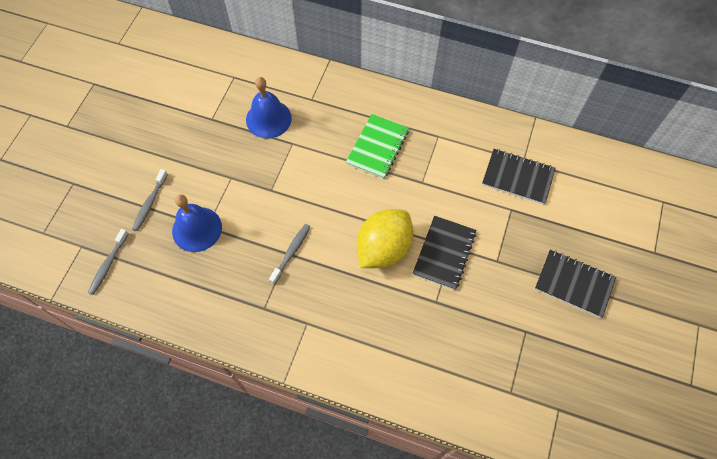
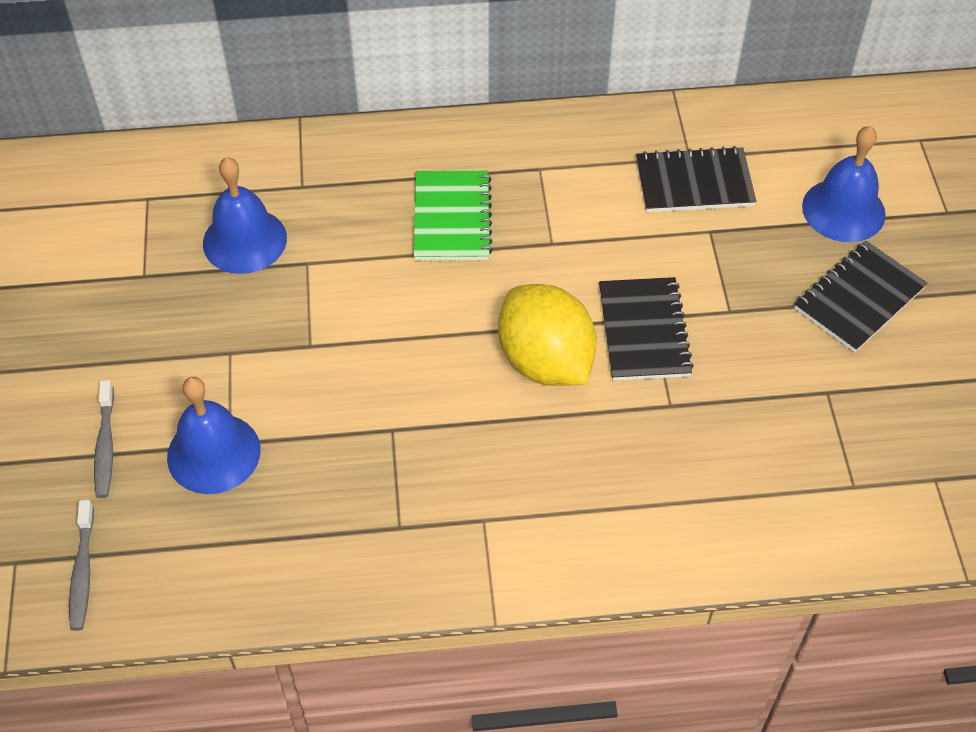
camera: 25 degrees left, 10 degrees down
grey toothbrush [269,224,310,284] -> none
yellow lemon [357,209,413,268] -> yellow lemon turned 45 degrees counterclockwise [498,284,597,386]
black notebook [535,250,616,318] -> black notebook turned 45 degrees counterclockwise [794,241,928,353]
none -> blue bell [802,126,886,242]

